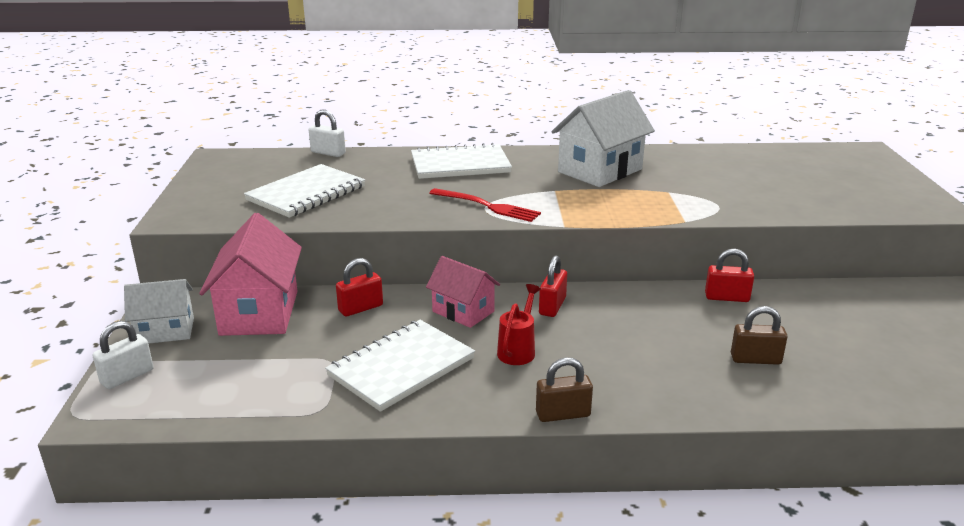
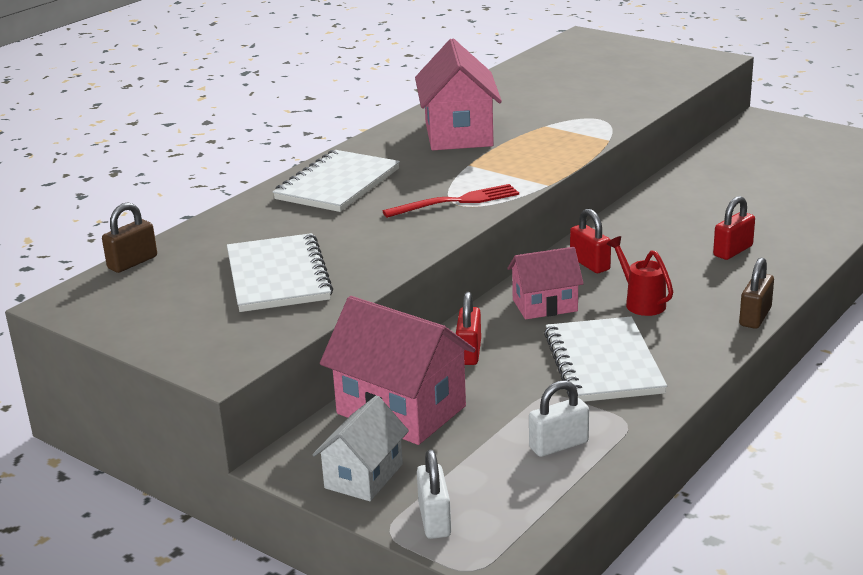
camera: 50 degrees left, 0 degrees up
white padlock [309,109,346,157] -> white padlock moved to [529,380,589,457]
white house [551,90,655,187] -> pink house [415,39,502,150]
red padlock [705,249,754,302] -> red padlock moved to [713,196,755,260]
brown padlock [731,306,788,365] -> brown padlock moved to [102,202,157,273]

